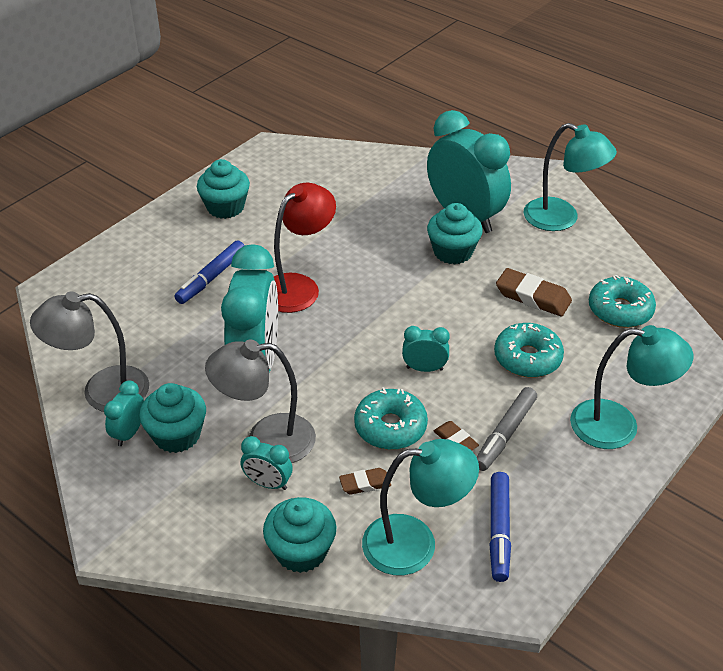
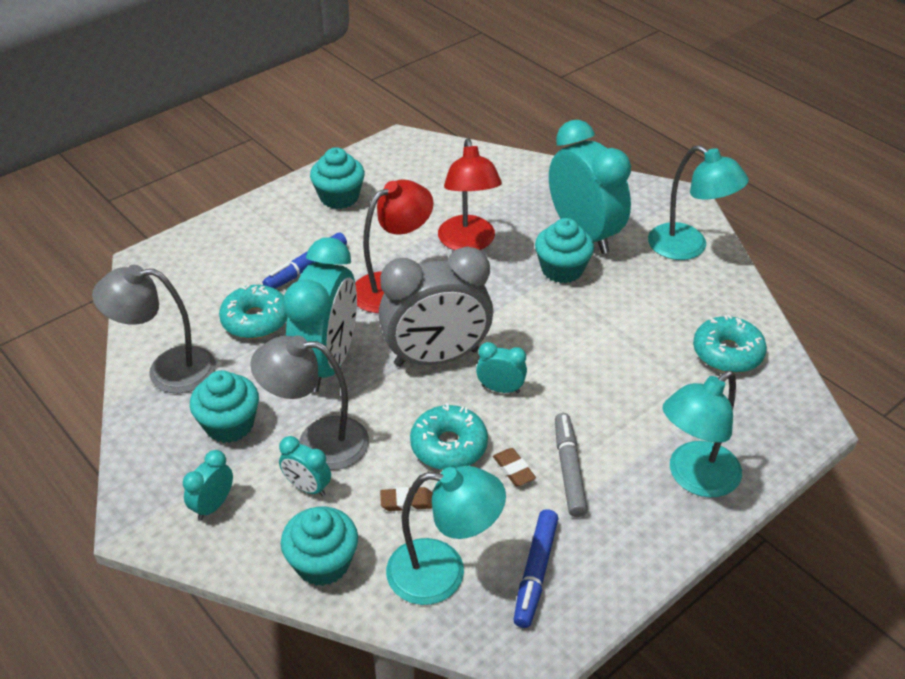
camera: 10 degrees right, 0 degrees up
turquoise clock [104,381,144,446] -> turquoise clock moved to [183,450,233,520]
grey marker [477,387,537,471] -> grey marker turned 135 degrees clockwise [555,413,588,517]
turquoise donut [494,323,564,378] -> turquoise donut moved to [219,285,287,339]
brown eraser [496,268,572,316] -> none
turquoise lamp [570,325,694,449] -> turquoise lamp turned 120 degrees clockwise [663,371,742,498]
none -> grey clock [378,247,493,367]
none -> red lamp [438,138,502,250]

